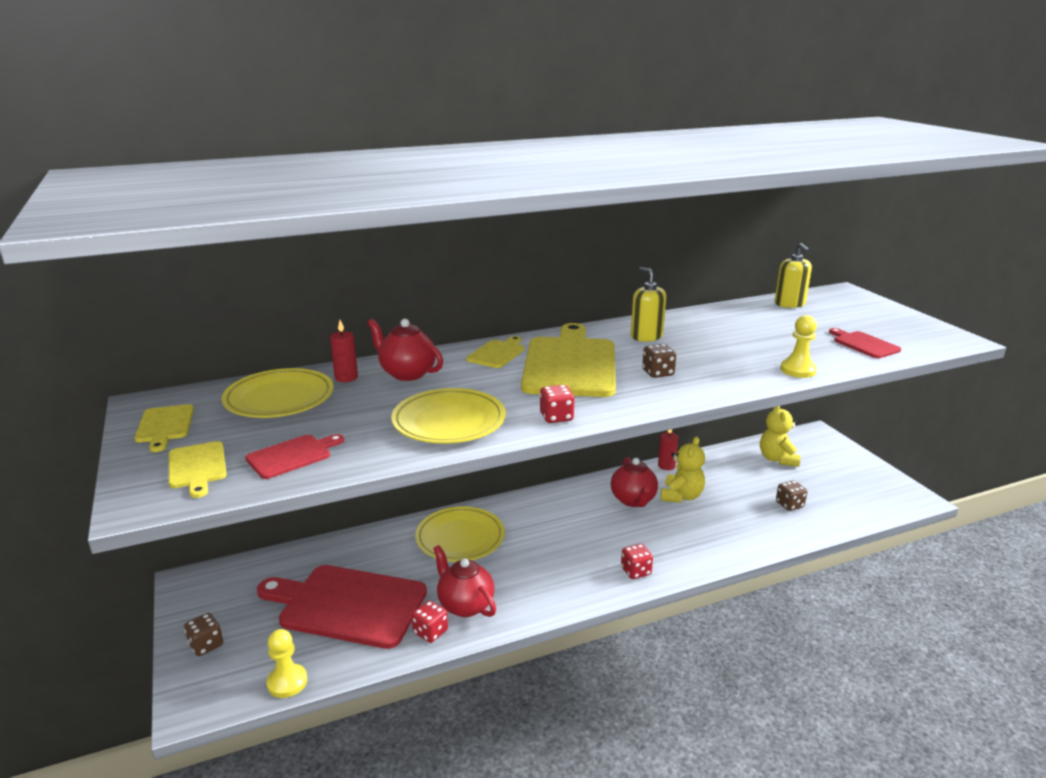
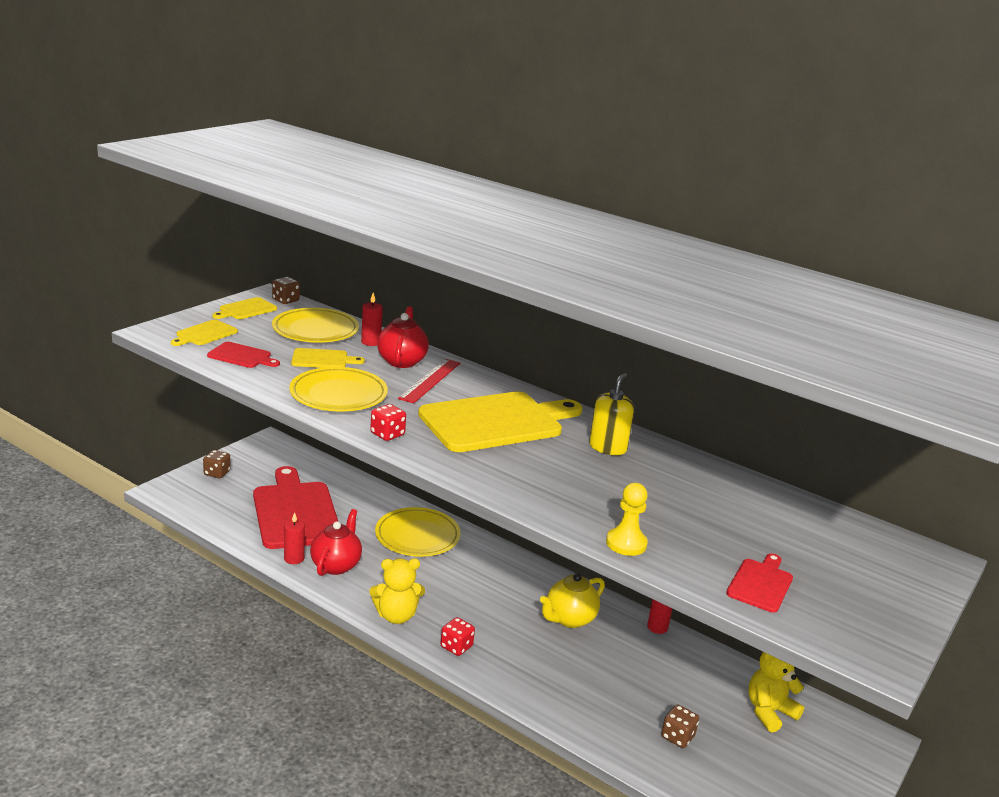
camera: 55 degrees right, 0 degrees up
yellow pawn [266,629,308,698] -> none
red dice [412,601,448,643] -> red candle [284,512,305,564]
yellow cutting board [466,336,524,368] -> yellow cutting board moved to [291,348,365,368]
red teapot [611,457,658,507] -> yellow teapot [540,573,605,628]
brown dice [642,344,676,378] -> brown dice moved to [272,277,300,304]
yellow teddy bear [661,437,705,503] -> yellow teddy bear moved to [369,558,425,624]
yellow soap dispenser [775,243,812,308] -> none
none -> red ruler [398,359,460,403]

